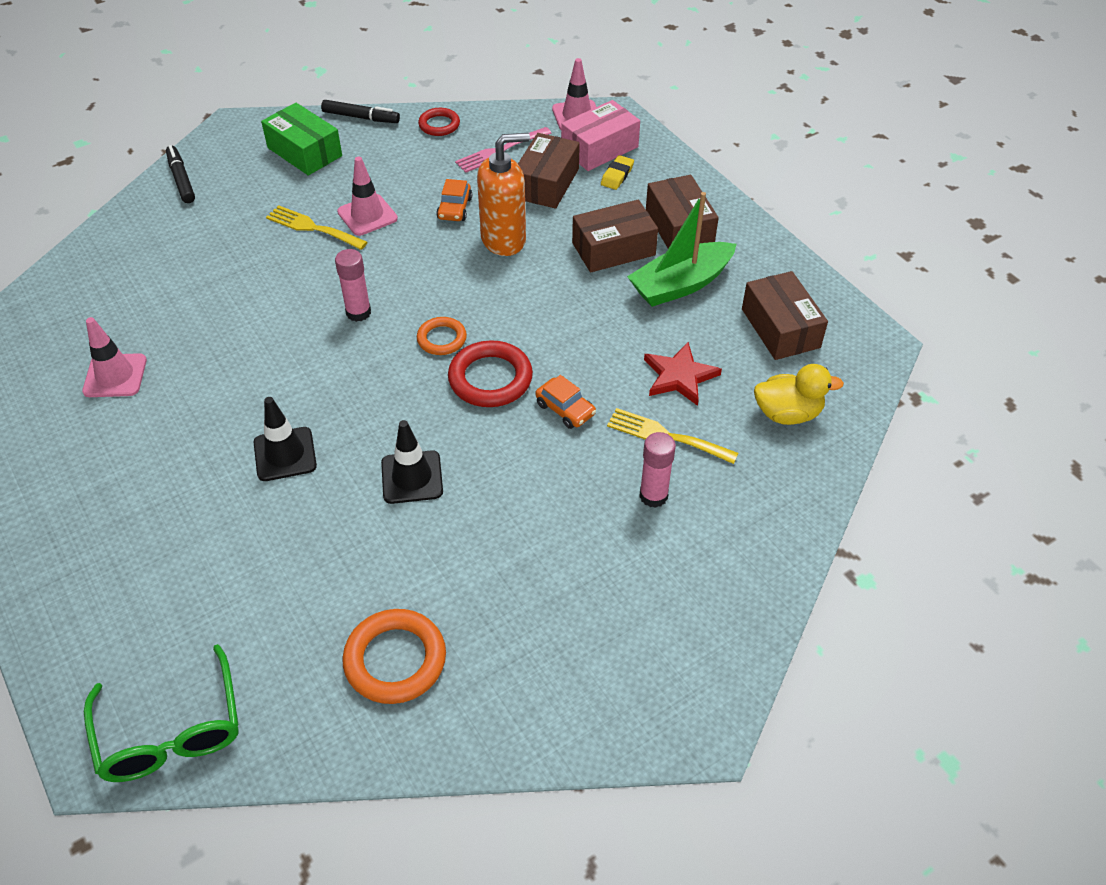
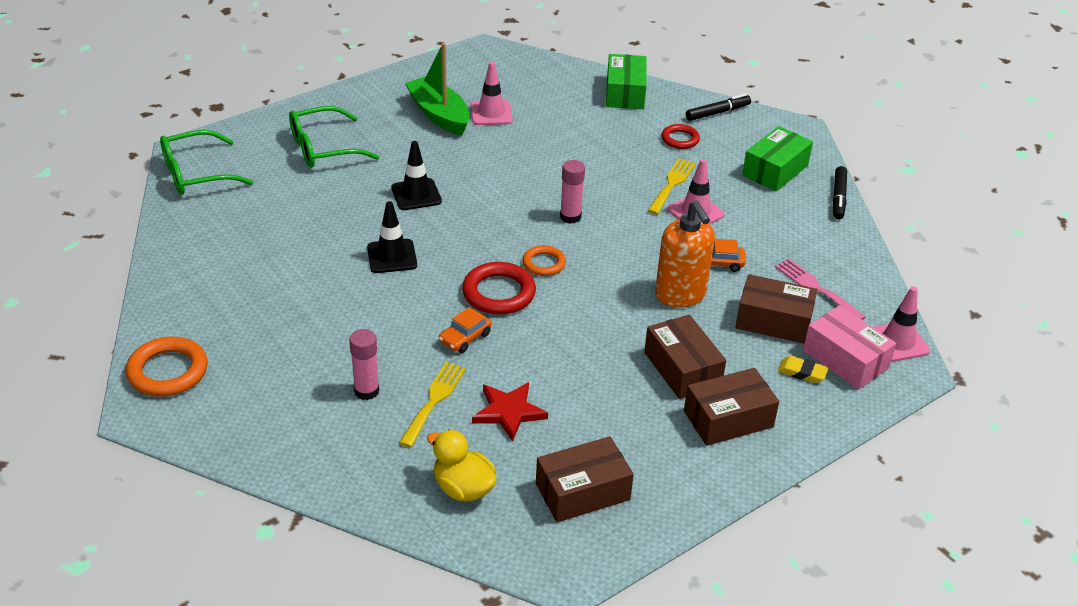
camera: 85 degrees right, 10 degrees down
orange ring [342,609,446,704] -> orange ring moved to [126,337,208,397]
red ring [418,108,460,136] -> red ring moved to [661,124,700,149]
green boat [627,192,736,307] -> green boat moved to [405,43,470,135]
yellow duck [754,364,844,425] -> yellow duck turned 135 degrees clockwise [427,430,497,502]
none -> green glasses [289,106,380,168]
none -> green box [606,54,647,109]

